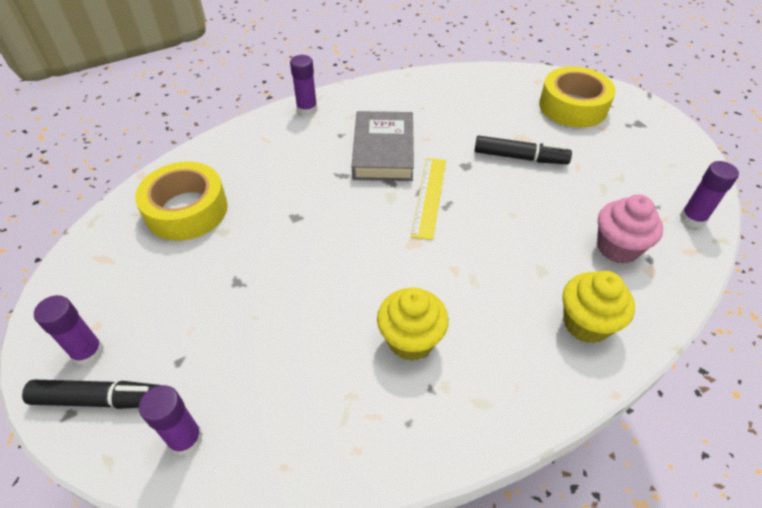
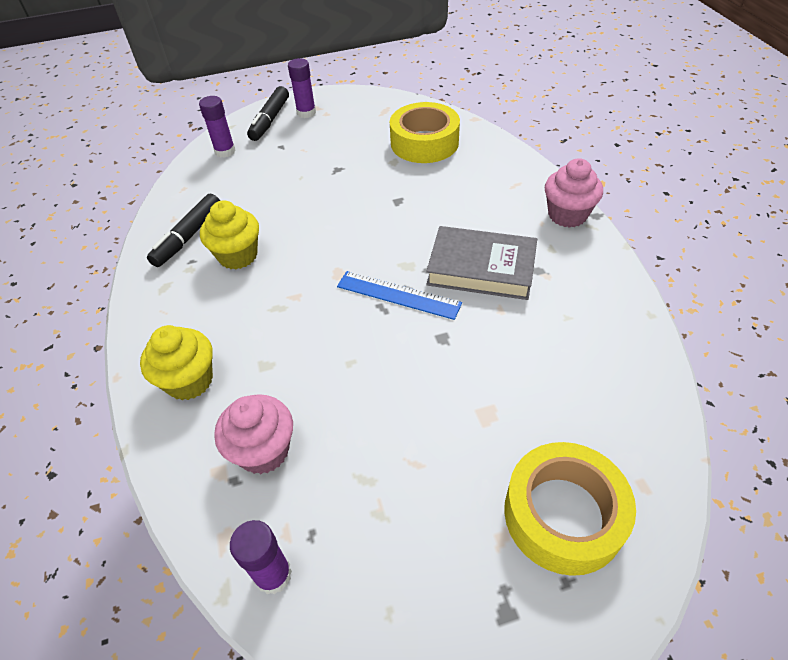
camera: 105 degrees right, 0 degrees up
purple glue stick [290,55,317,116] -> pink cupcake [545,158,603,228]
yellow ruler [411,158,446,240] -> blue ruler [337,271,462,320]
black marker [474,136,572,164] -> black marker moved to [147,194,220,267]

